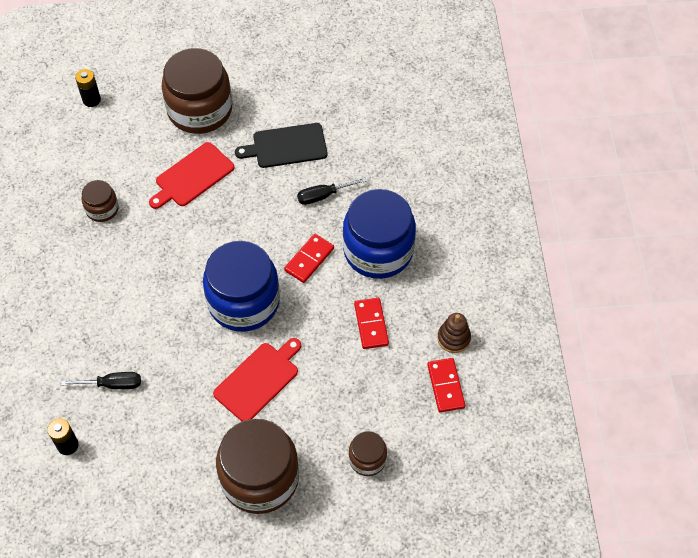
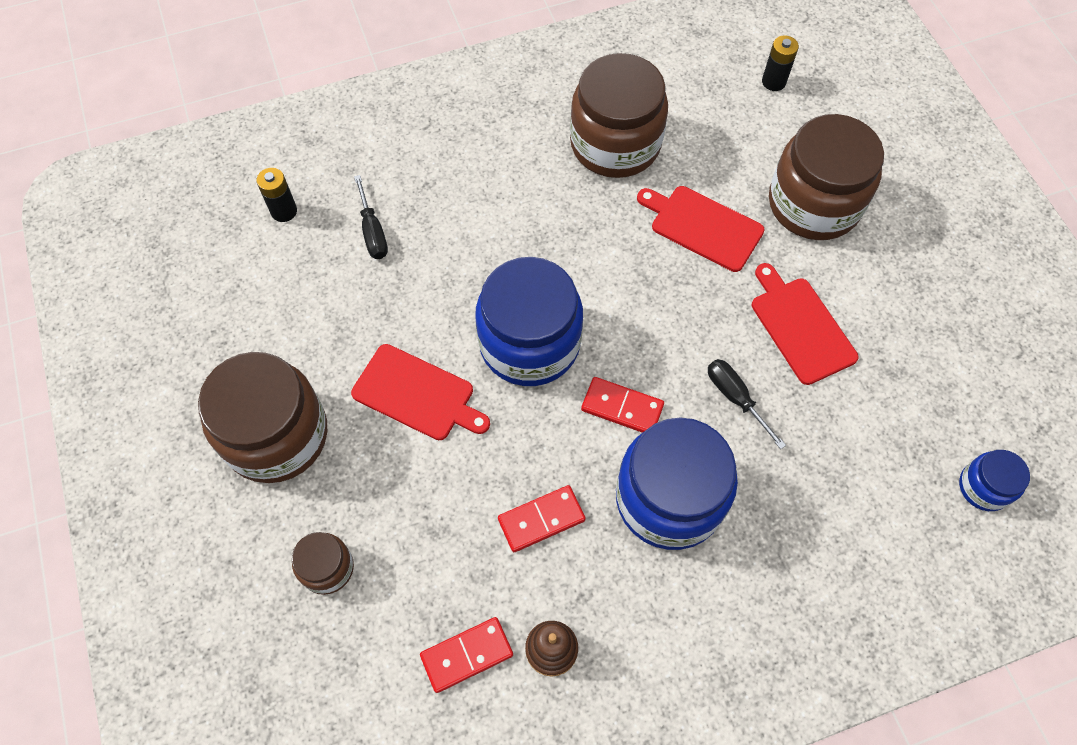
camera: 75 degrees right, 5 degrees up
brown jar [82,180,119,222] -> brown jar [570,53,668,178], size x2.07
black cutting board [235,123,327,168] -> red cutting board [752,263,858,385]
none -> blue jar [959,450,1030,511]

